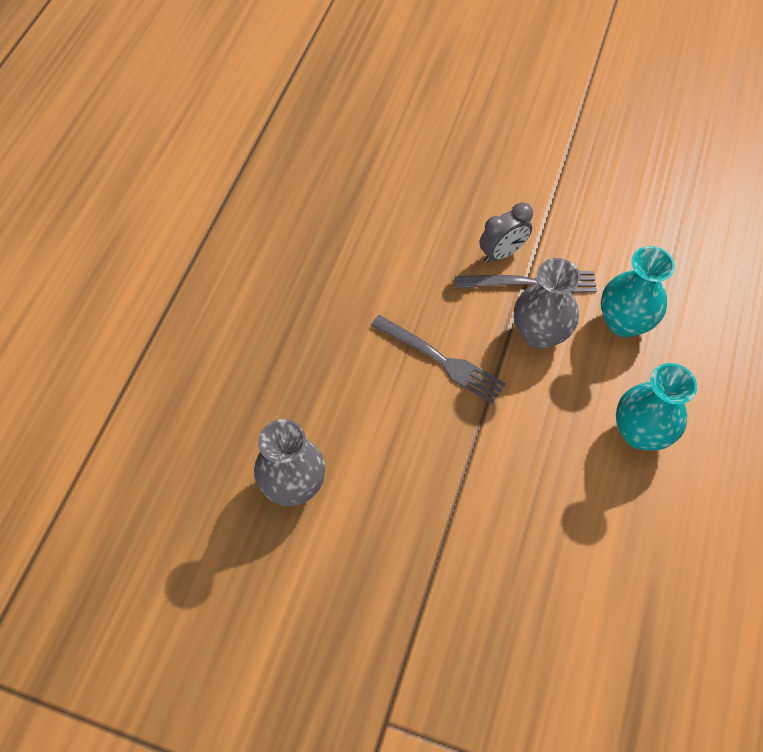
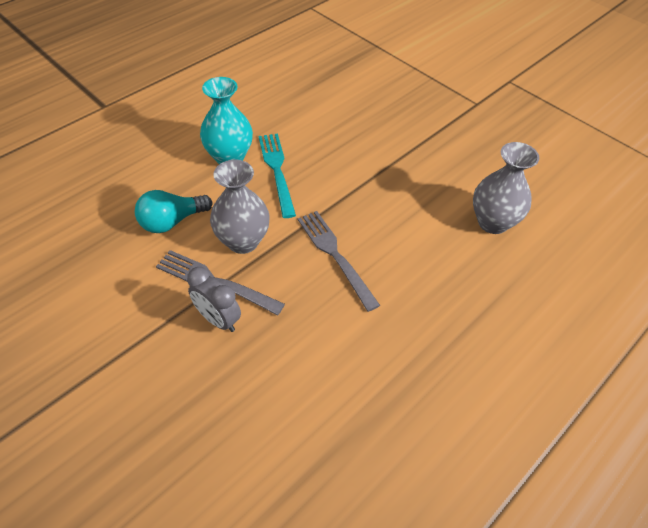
camera: 155 degrees left, 10 degrees down
grey clock [479,202,533,263] -> grey clock turned 135 degrees counterclockwise [187,267,241,332]
turquoise vase [601,246,675,337] -> turquoise light bulb [135,190,212,233]
none -> turquoise fork [258,134,296,218]

